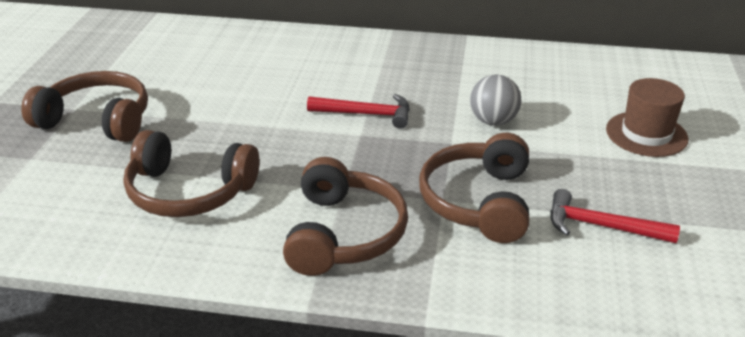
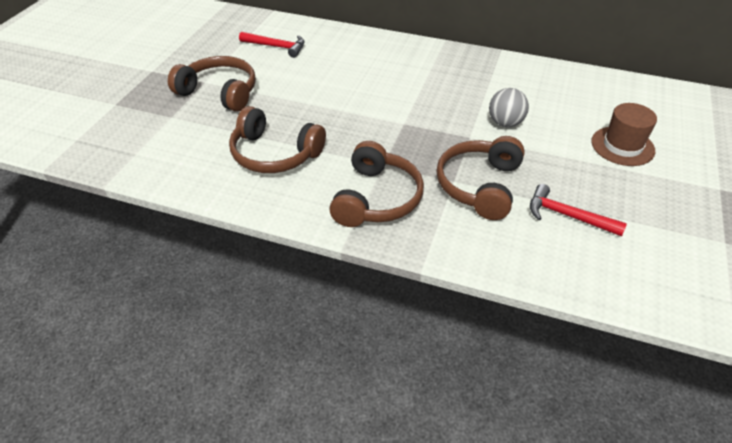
camera: 10 degrees right, 10 degrees up
red hammer [307,94,410,129] -> red hammer moved to [239,32,305,58]

